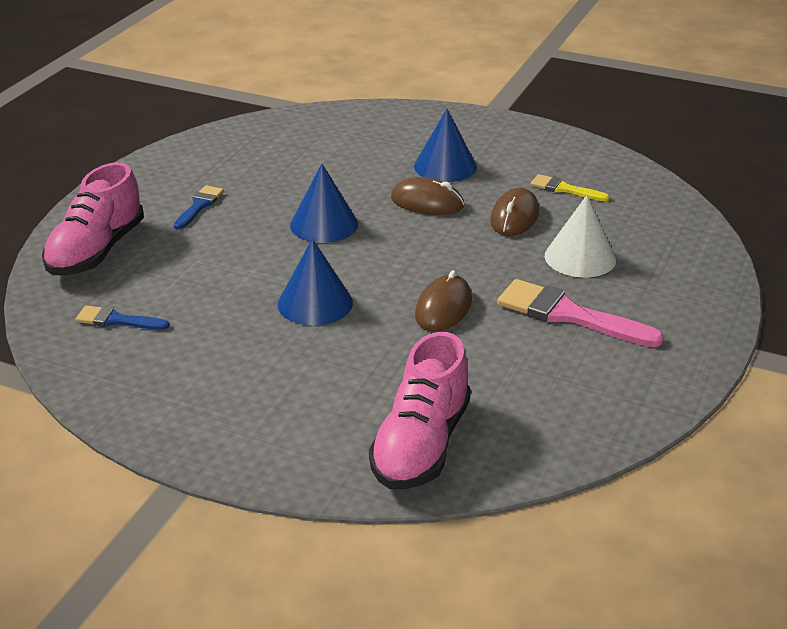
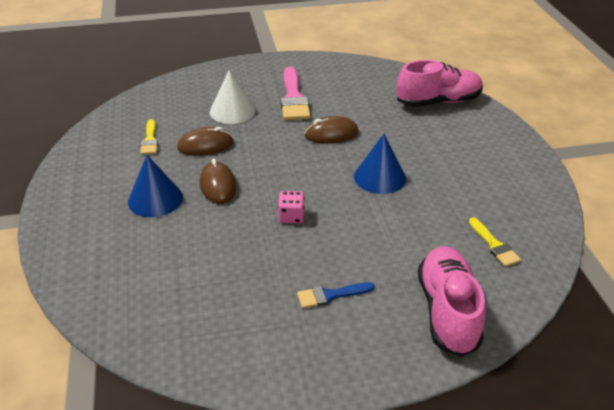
camera: 125 degrees left, 5 degrees up
pink shoe [42,162,144,275] -> pink shoe turned 75 degrees counterclockwise [418,246,486,357]
blue brush [75,305,169,330] -> yellow brush [469,217,521,267]
blue cone [290,164,358,243] -> pink dice [278,191,305,223]

